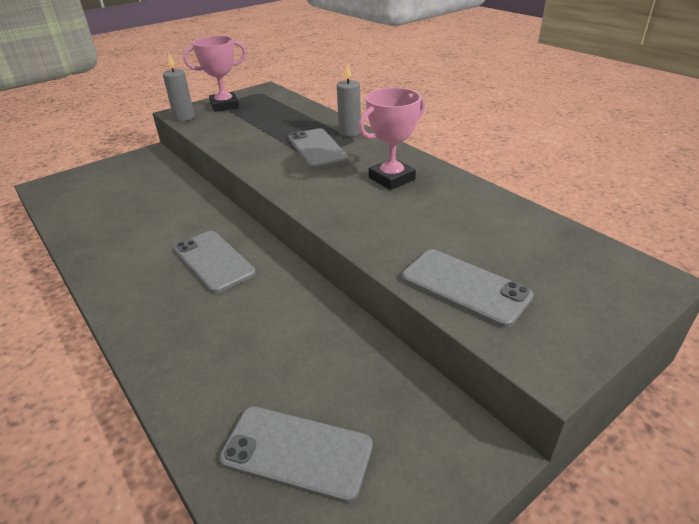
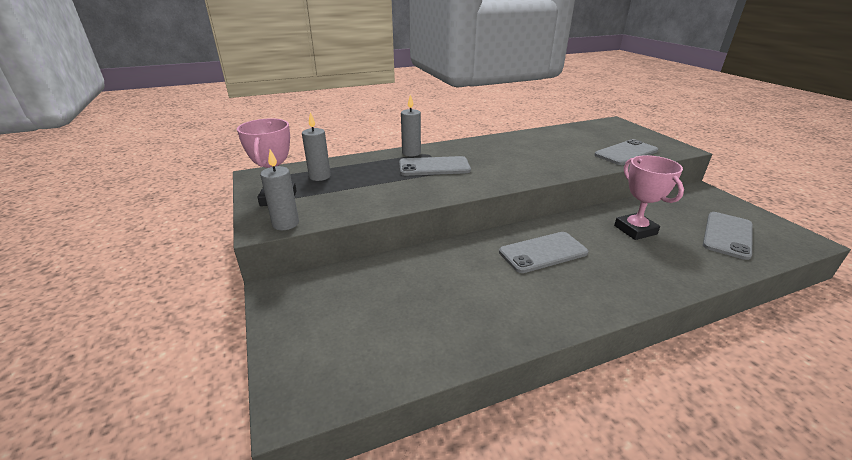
camera: 75 degrees left, 5 degrees down
pink trophy [359,88,425,190] -> pink trophy moved to [614,155,684,240]
none -> grey candle [302,112,331,181]

